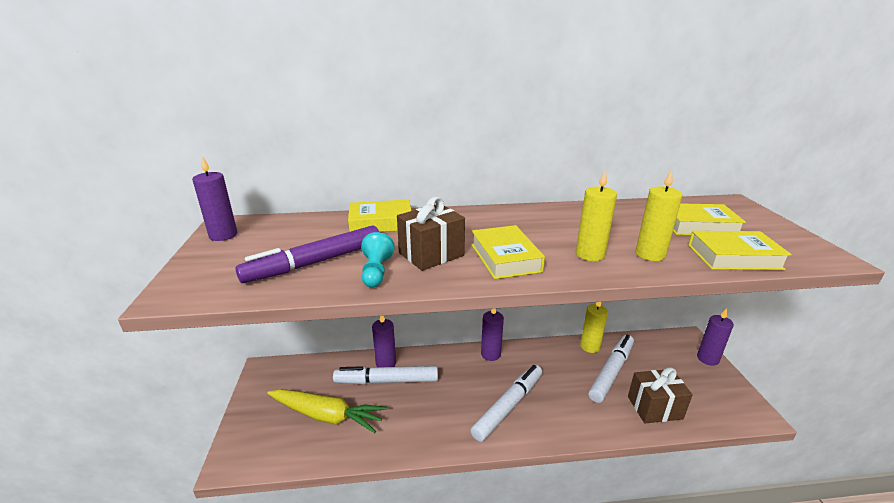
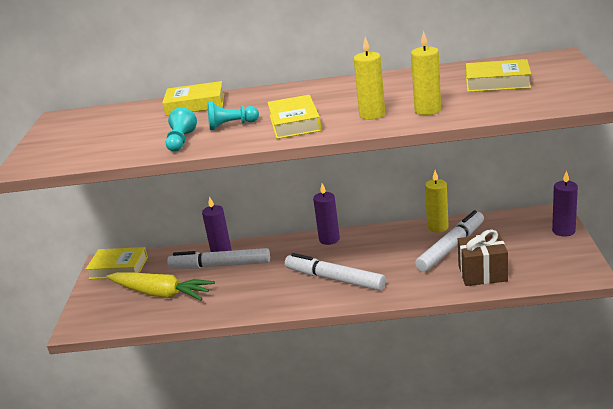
camera: 10 degrees right, 0 degrees up
purple candle [192,156,237,241] -> none
purple marker [235,225,379,283] -> none
brown gift [397,197,465,271] -> turquoise pawn [208,102,259,130]
white marker [470,365,542,442] -> white marker turned 105 degrees counterclockwise [285,253,386,291]
yellow book [688,231,792,270] -> yellow book moved to [86,247,148,279]

